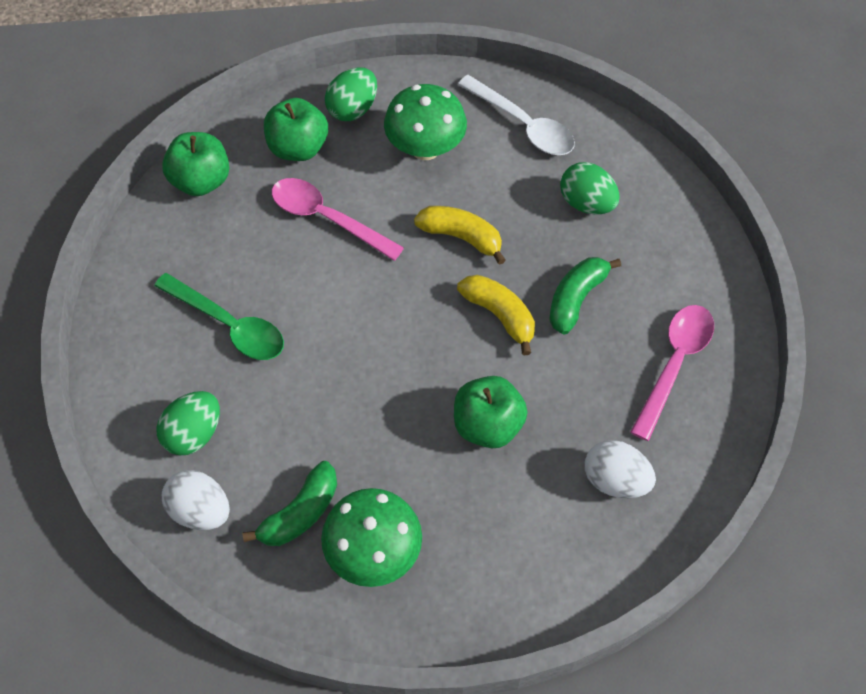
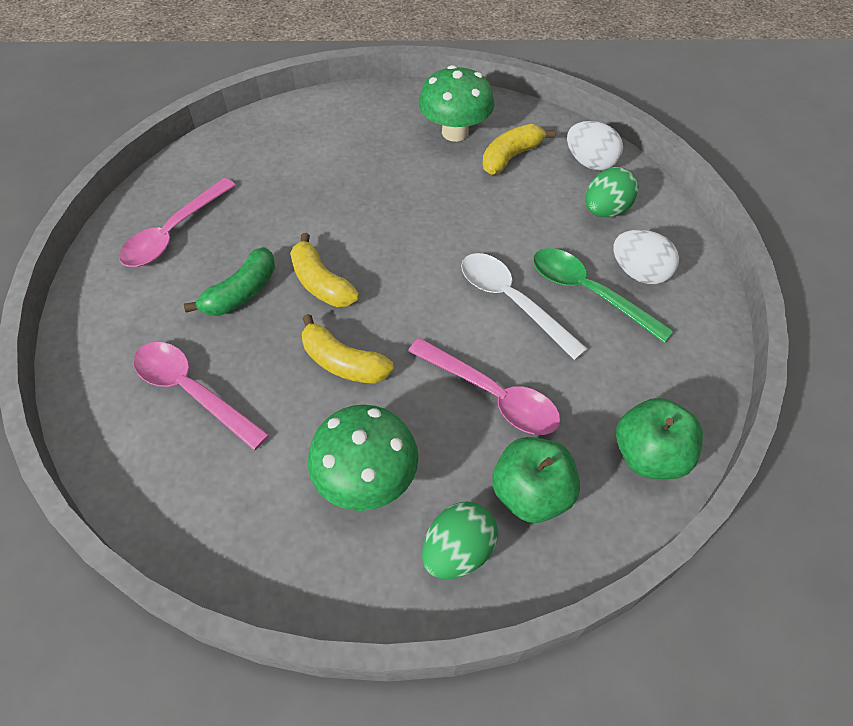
camera: 175 degrees left, 5 degrees down
green banana [242,461,337,546] -> yellow banana [482,124,555,175]
green apple [454,376,528,448] -> none
white spoon [458,75,575,155] -> white spoon moved to [461,253,588,360]
green egg [560,162,620,214] -> pink spoon [133,342,270,450]
white egg [585,440,656,498] -> white egg moved to [613,230,679,284]

